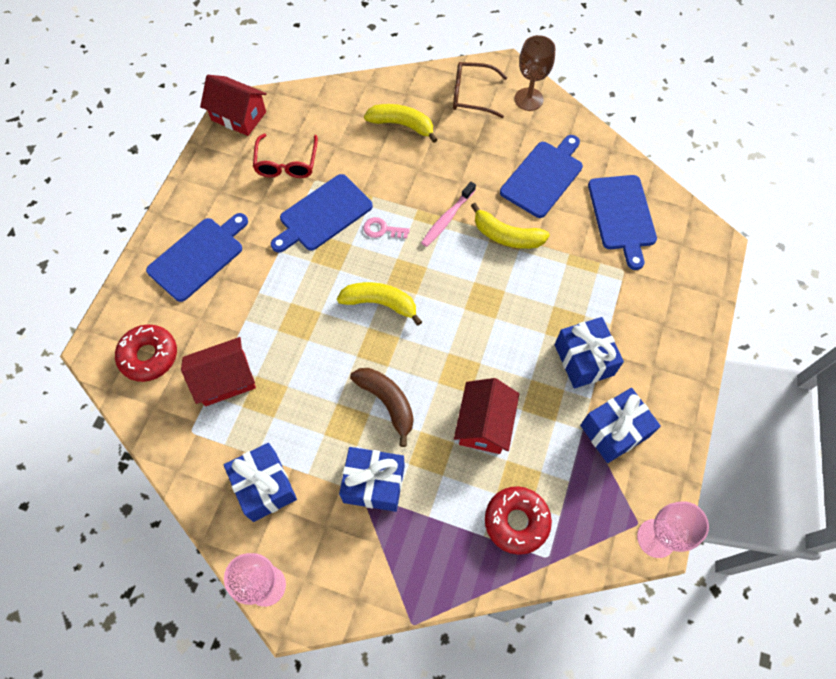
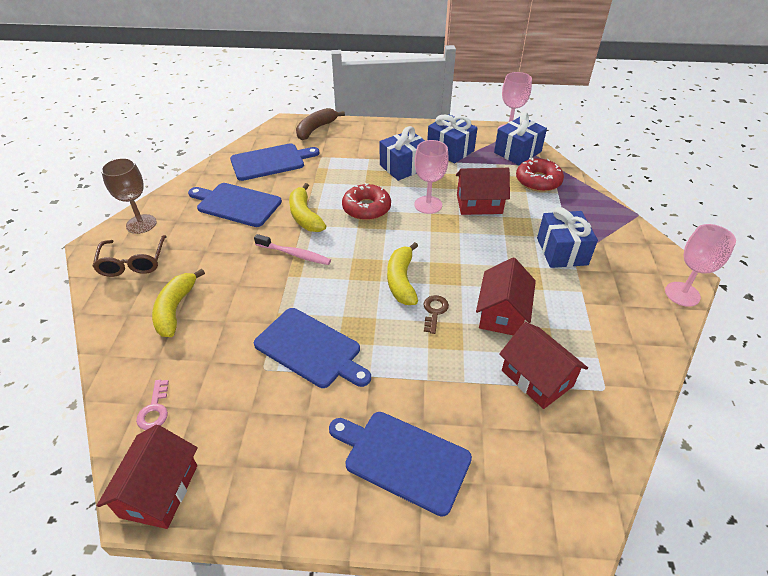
camera: 105 degrees left, 20 degrees down
red donut [115,324,177,382] -> red donut moved to [342,183,391,220]
blue gift [224,443,297,522] -> blue gift moved to [494,112,547,165]
red glasses [253,134,318,178] -> none
brown banana [350,368,414,447] -> brown banana moved to [296,108,345,140]
pink key [363,217,410,239] -> pink key moved to [136,380,169,430]
yellow banana [471,203,550,249] -> yellow banana turned 150 degrees clockwise [289,183,326,232]
none -> pink goblet [414,140,449,214]
none -> brown key [424,295,449,334]
none -> red house [476,258,536,336]

